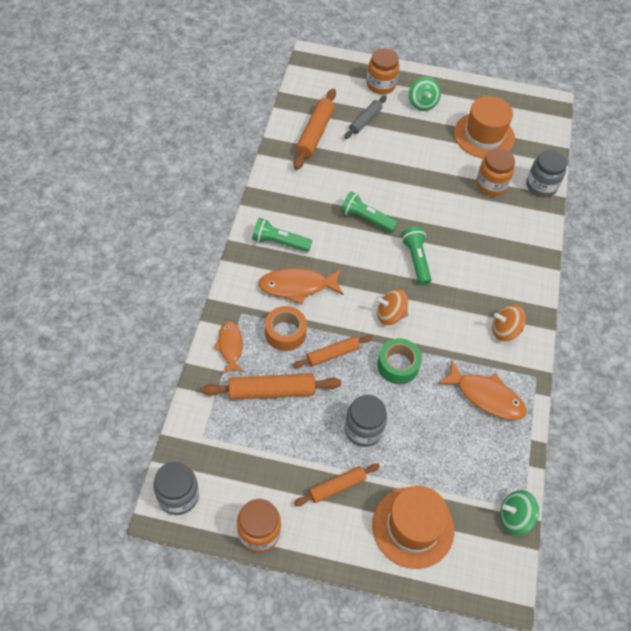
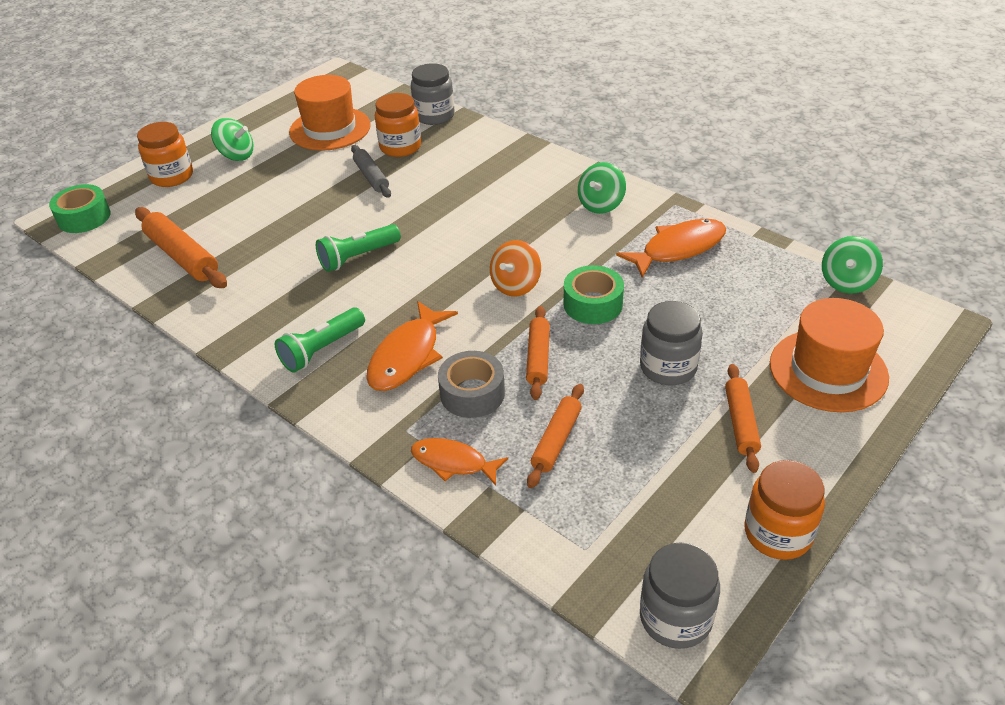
camera: 55 degrees left, 15 degrees down
orange rolling pin [202,373,341,400] -> orange rolling pin [527,384,584,488], size x0.64
orange tape [265,306,307,351] -> grey tape [438,351,505,418]
grey rolling pin [344,96,387,139] -> grey rolling pin moved to [351,145,391,198]
green flashlight [401,226,432,285] -> none
orange spinning top [492,304,526,341] -> green spinning top [578,162,626,214]
none -> green tape [49,184,111,233]

